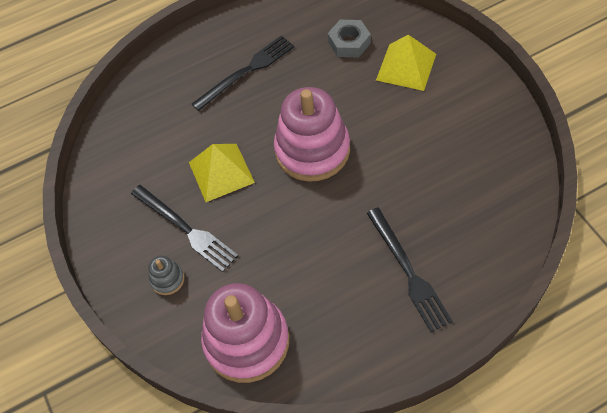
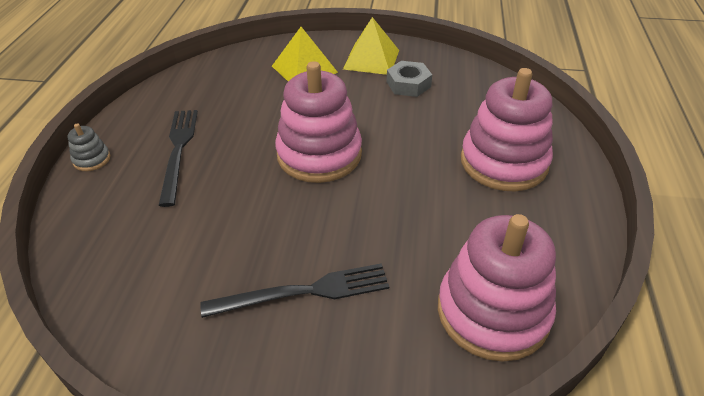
camera: 60 degrees left, 15 degrees down
grey stacking toy [149,256,184,295] -> grey stacking toy moved to [67,123,110,171]
yellow pyramid [189,144,255,202] -> yellow pyramid moved to [343,17,399,75]
grey nut [328,20,371,58] -> grey nut moved to [387,61,432,97]
black fork [367,207,453,332] -> pink stacking toy [461,68,553,191]

